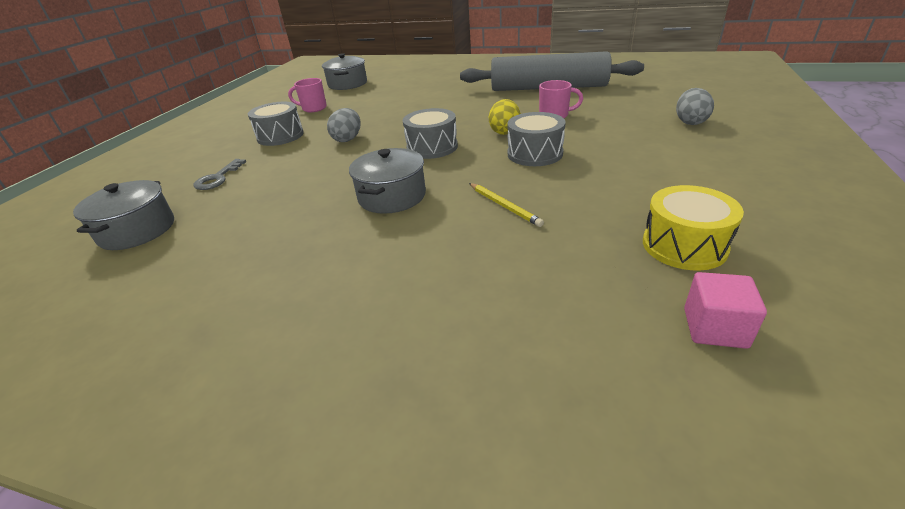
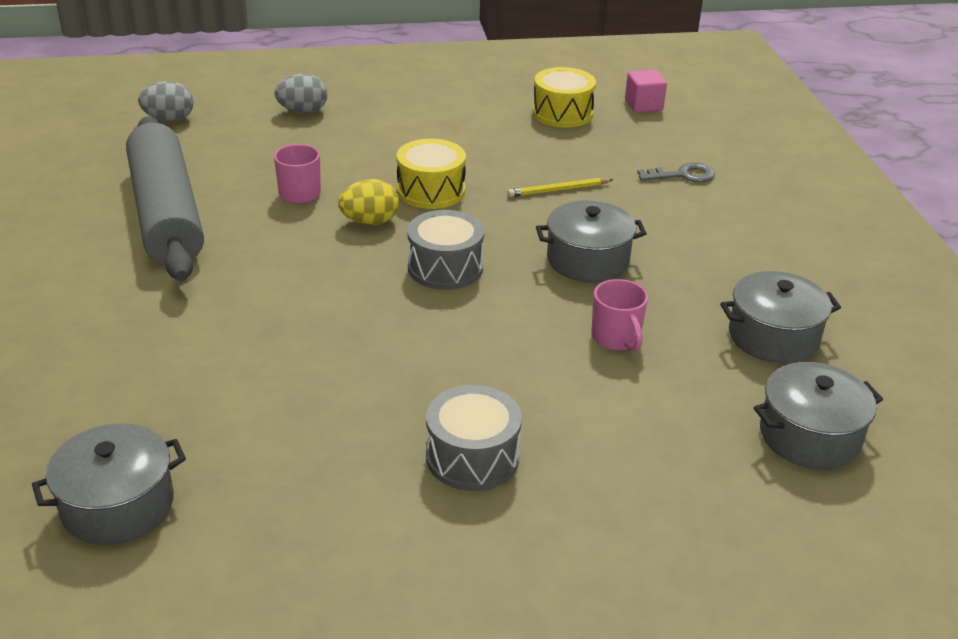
camera: 120 degrees left, 0 degrees up
grey key [194,159,246,190] -> grey key moved to [637,162,715,182]
pink mug [288,78,327,112] -> pink mug moved to [591,279,648,351]
grey egg [327,108,361,142] -> grey egg moved to [138,81,193,122]
yellow pencil [469,183,544,227] -> yellow pencil turned 135 degrees counterclockwise [507,178,614,197]
grey drum [507,112,566,166] -> yellow drum [396,139,466,209]
none -> grey pot [720,271,841,363]

